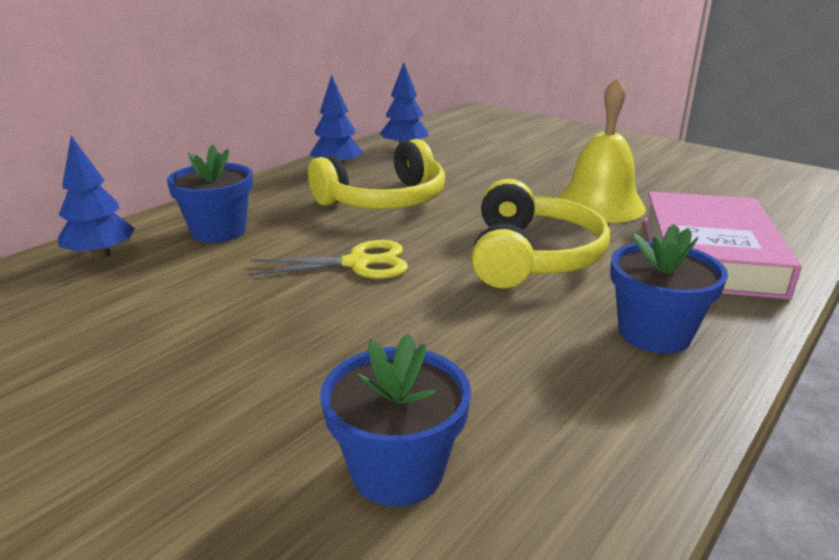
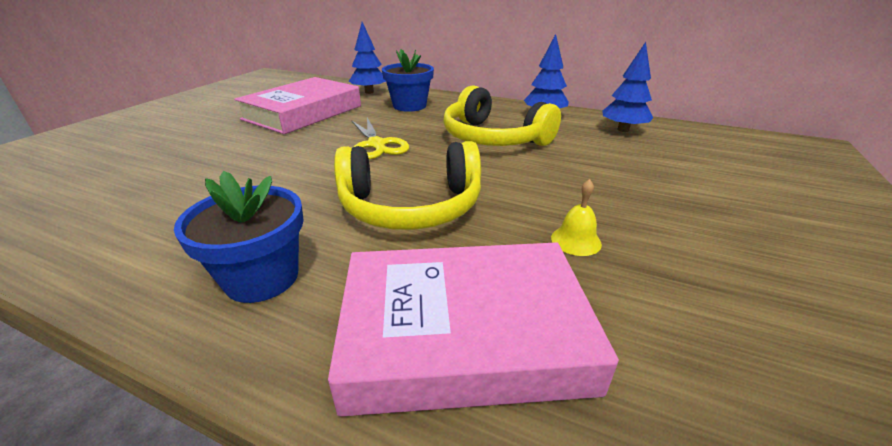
camera: 75 degrees right, 5 degrees up
blue flower pot [320,333,471,507] -> none
yellow bell [557,77,646,223] -> yellow bell [551,179,602,256], size x0.44
none -> pink book [234,77,361,134]

